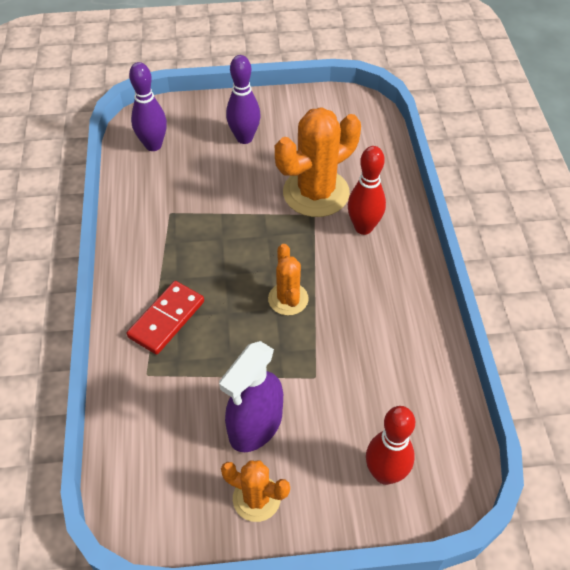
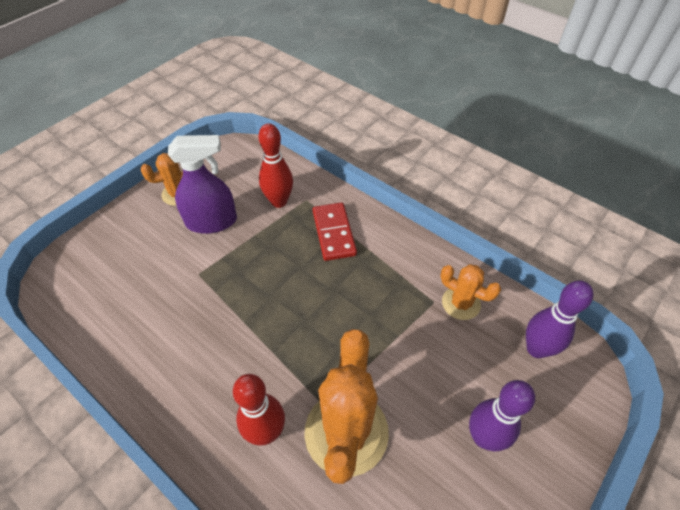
camera: 135 degrees right, 0 degrees up
purple spray bottle [219,341,283,452] -> purple spray bottle turned 90 degrees clockwise [168,135,237,234]
orange cactus [268,244,309,315] -> orange cactus moved to [441,264,501,320]
red bowling pin [366,406,415,485] -> red bowling pin moved to [258,123,293,208]

